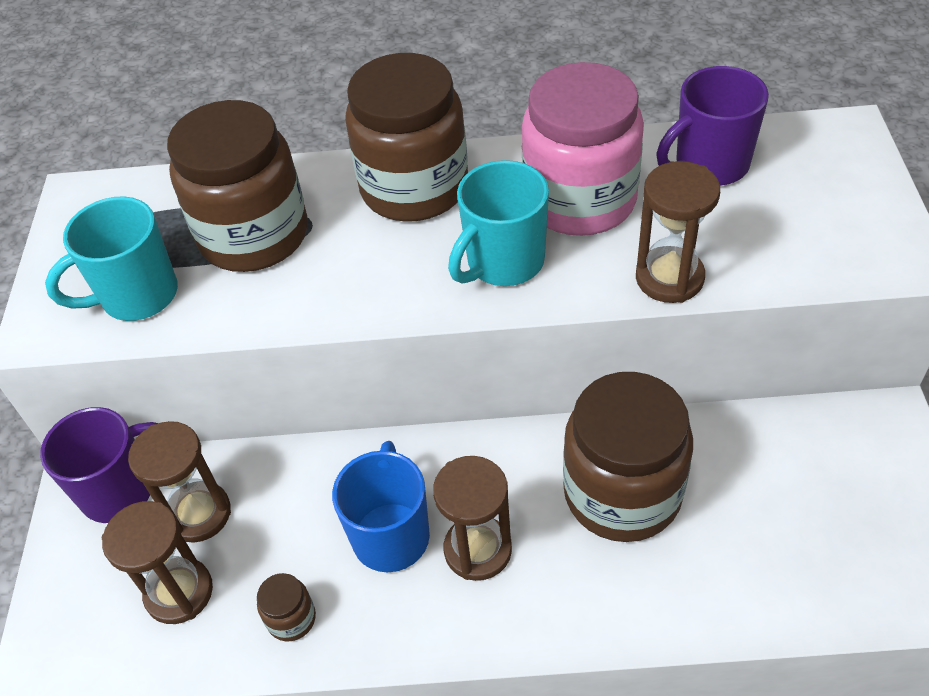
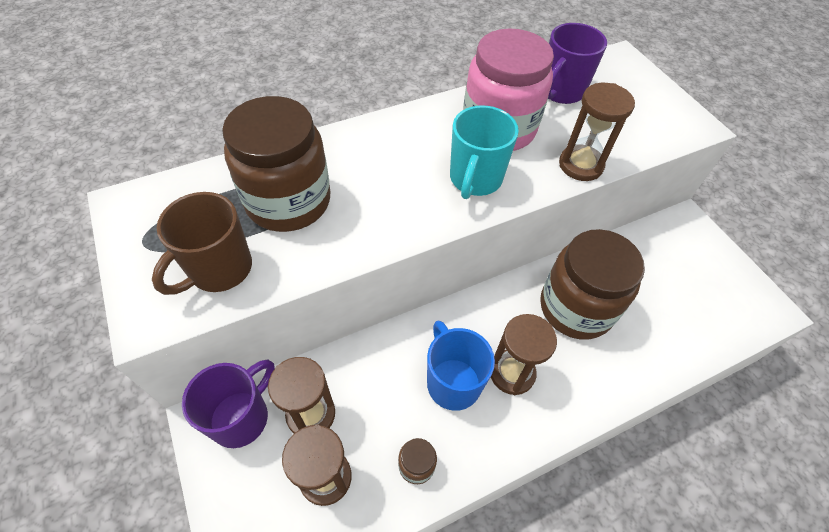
camera: 30 degrees left, 5 degrees up
turquoise mug [45,196,178,321] -> brown mug [152,192,252,295]
brown jar [345,53,468,221] -> none

